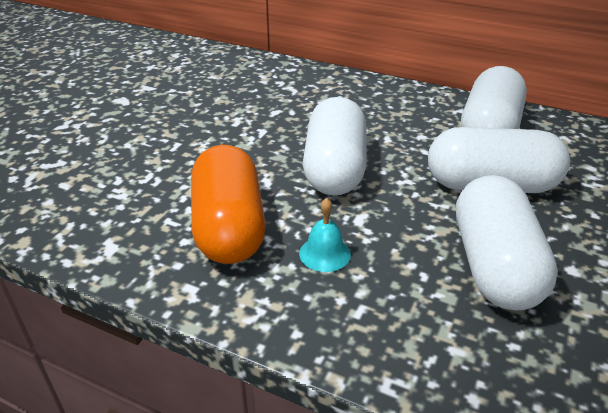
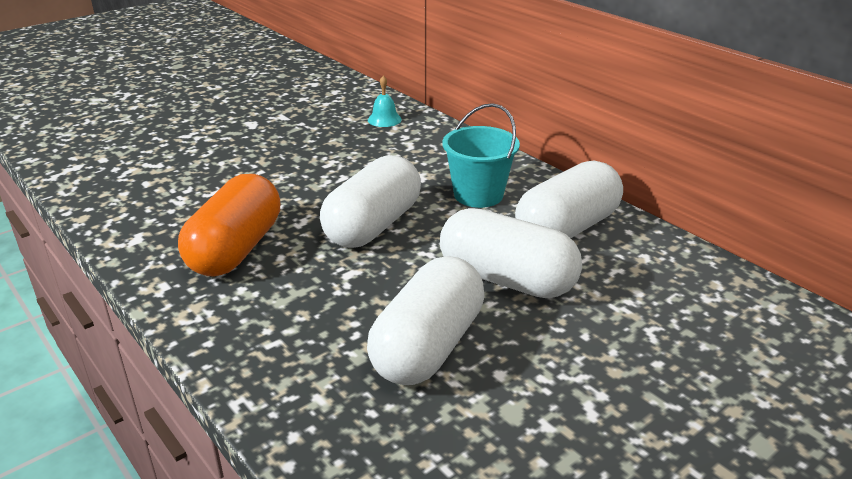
camera: 25 degrees right, 5 degrees down
turquoise bell [299,198,351,272] -> turquoise bell moved to [368,76,402,127]
none -> turquoise bucket [442,103,520,208]

